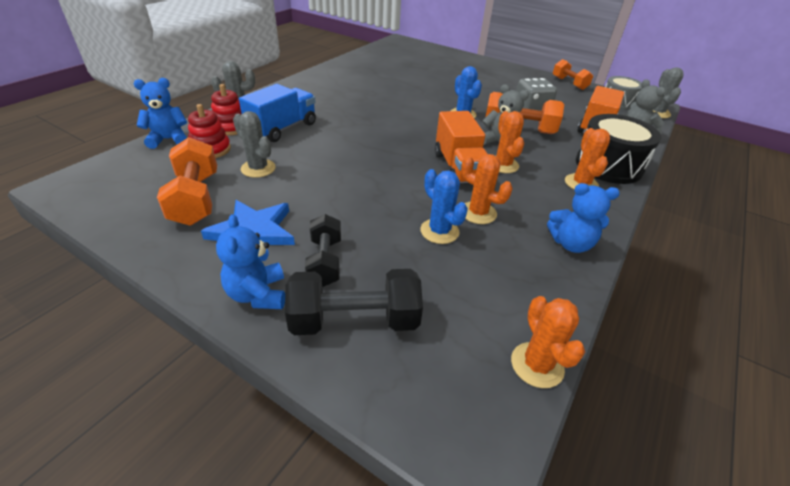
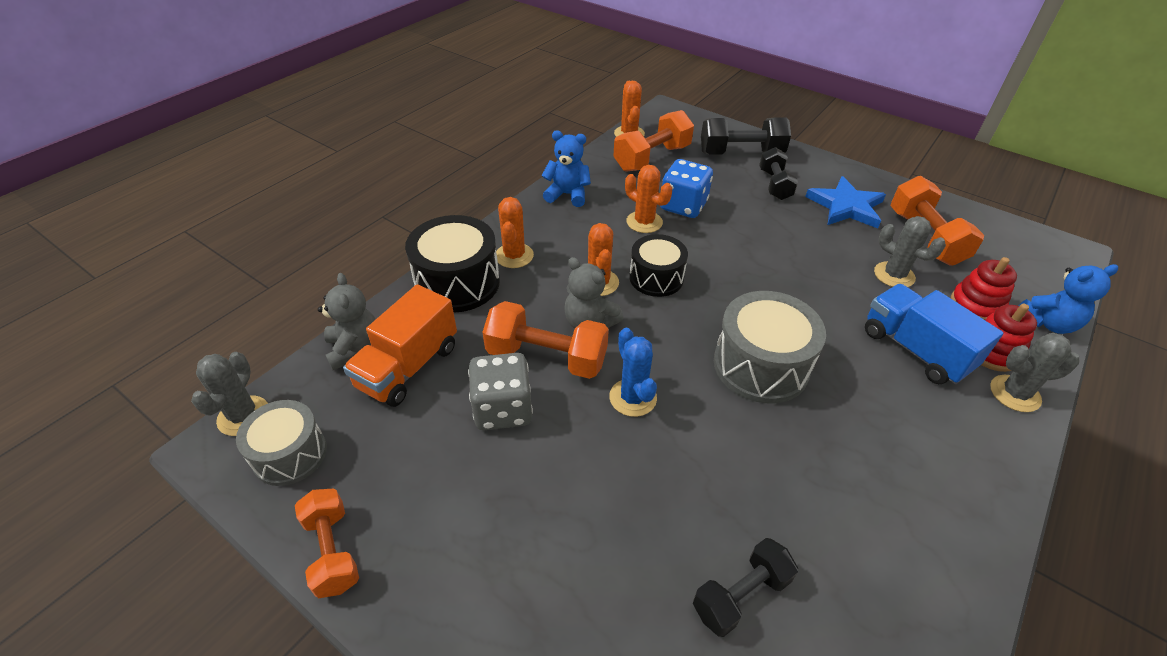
camera: 175 degrees left, 5 degrees up
blue teddy bear [216,214,285,309] -> none
blue truck [239,84,316,142] -> blue truck turned 105 degrees clockwise [865,284,1003,384]
blue cactus [420,169,468,244] -> blue dice [660,159,713,218]
orange truck [435,111,487,183] -> black drum [629,234,688,297]
none -> orange dumbbell [613,110,694,172]
none -> black dumbbell [693,538,798,637]
none -> grey drum [714,291,826,404]

